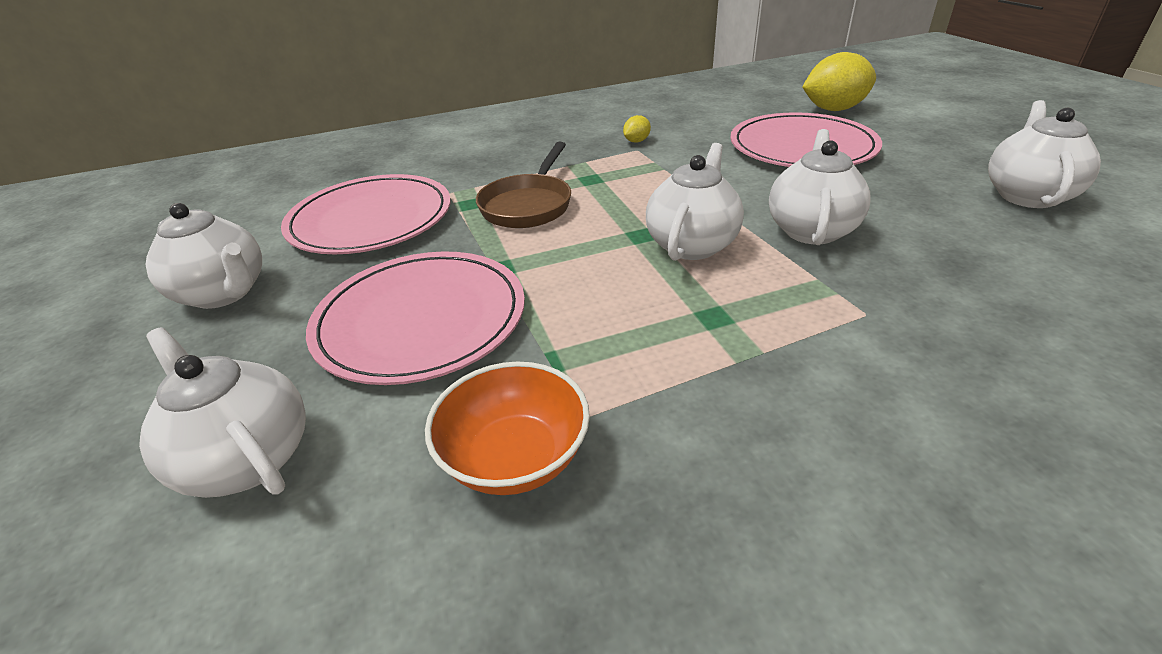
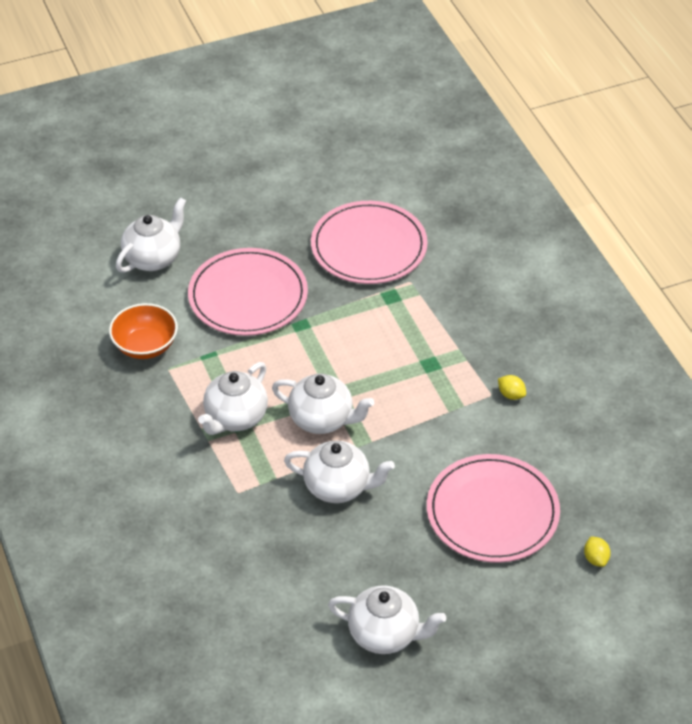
camera: 85 degrees right, 10 degrees up
white teapot [145,203,262,309] -> white teapot moved to [198,362,268,435]
brown pan [476,142,571,228] -> none
yellow lemon [802,52,876,111] -> yellow lemon [584,536,611,567], size x0.45

